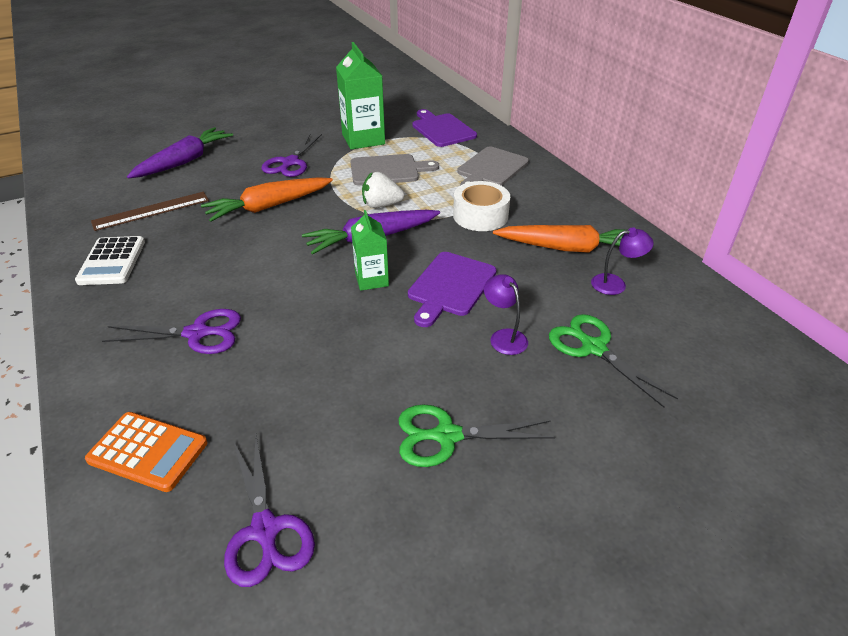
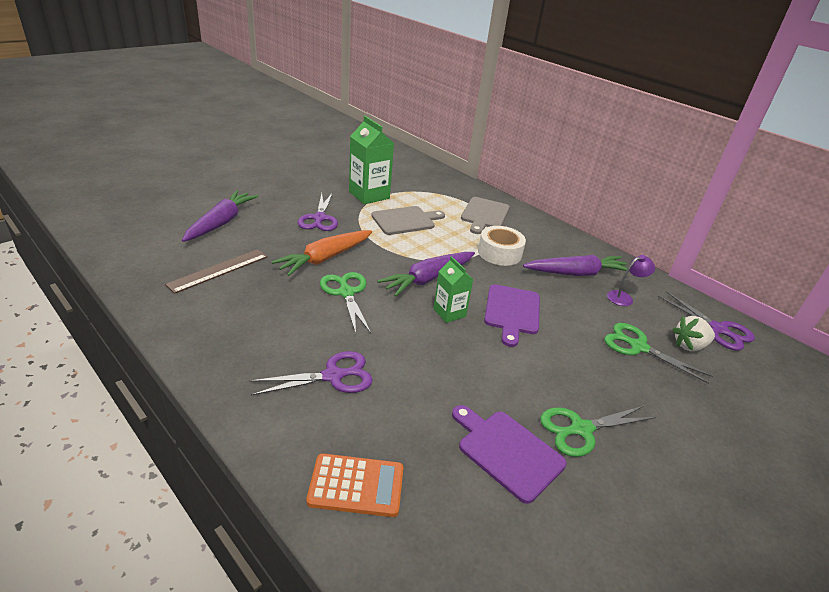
camera: 20 degrees left, 5 degrees down
white calculator [75,236,145,285] -> none
purple scissors [224,436,315,587] -> purple scissors moved to [658,291,755,351]
white strawberry [362,172,404,208] -> white strawberry moved to [672,316,715,351]
purple cutting board [413,109,477,147] -> purple cutting board moved to [452,405,567,504]
purple lamp [484,274,528,355] -> none
orange carrot [493,225,624,252] -> purple carrot [523,255,630,276]
none -> green scissors [320,272,371,334]

